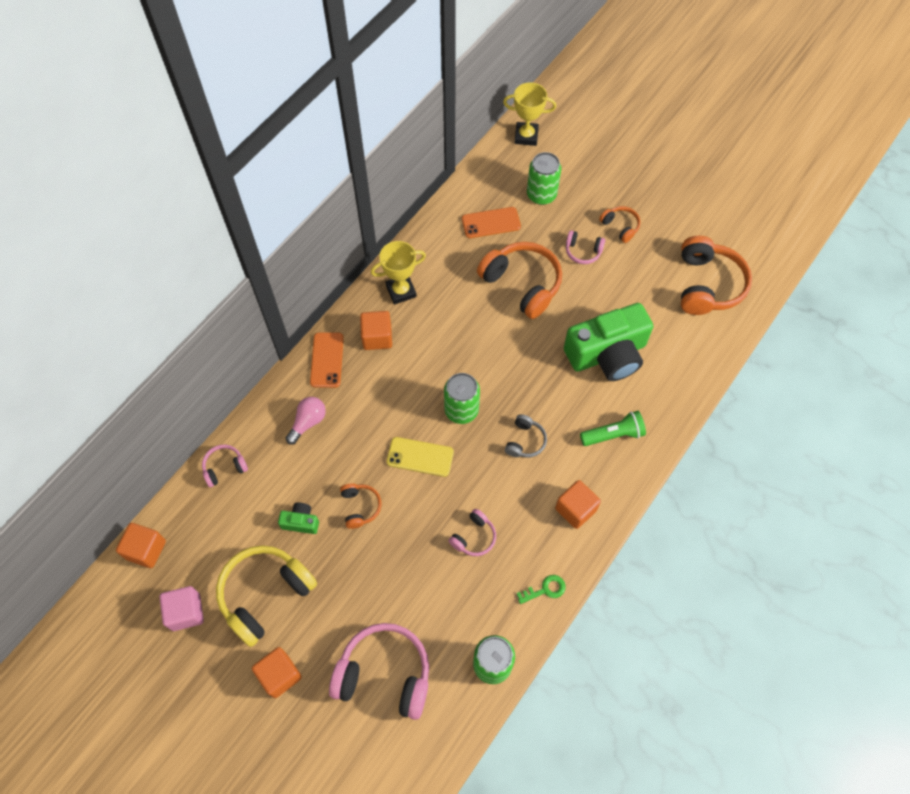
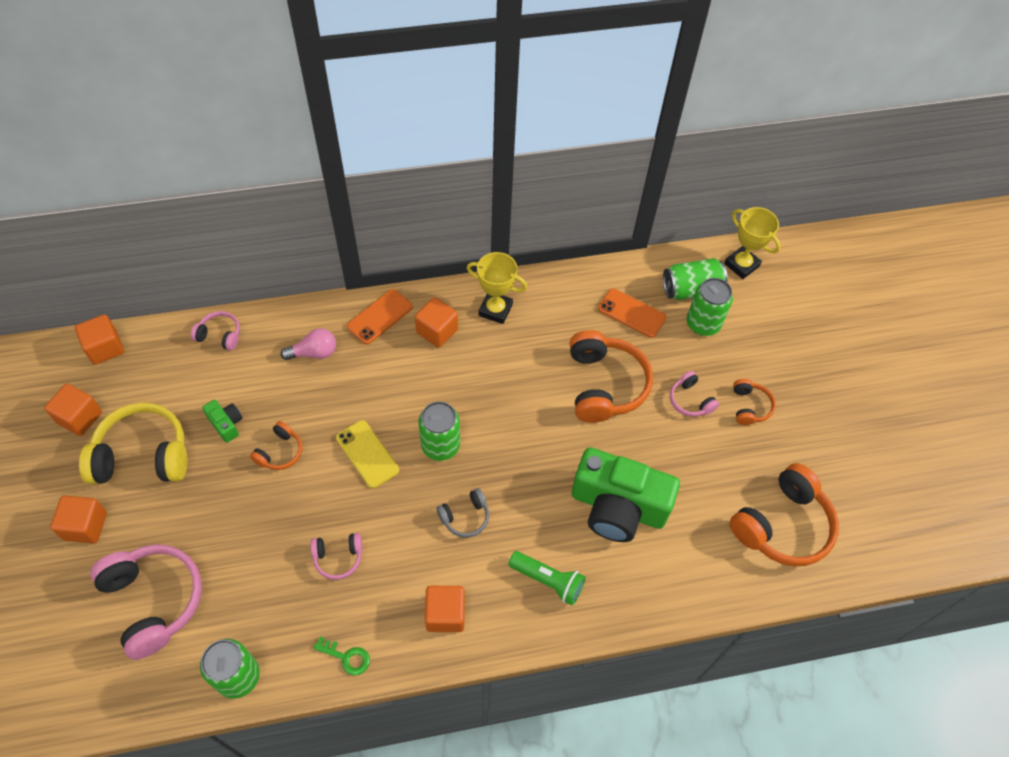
camera: 40 degrees right, 5 degrees down
pink cube [159,586,204,631] -> orange cube [44,384,102,436]
none -> green can [663,258,728,300]

